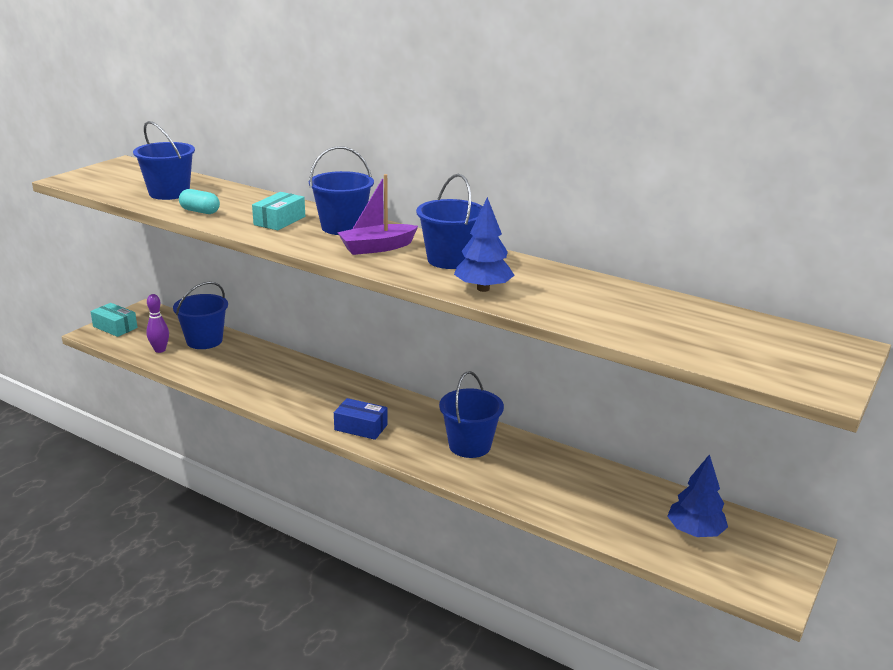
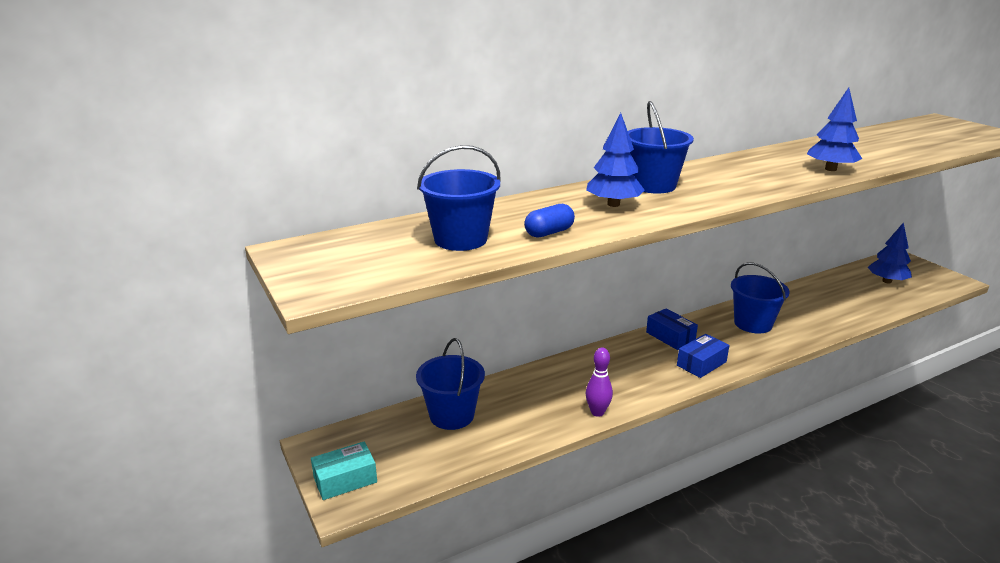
camera: 60 degrees left, 0 degrees up
purple bowling pin [146,294,169,353] -> purple bowling pin moved to [586,348,613,417]
turquoise capsule [179,189,220,214] -> blue capsule [524,204,575,238]
turquoise box [252,192,305,230] -> blue tree [586,113,645,207]
purple boat [337,174,418,255] -> none
blue bucket [416,174,483,269] -> none
none -> blue box [646,308,698,350]

